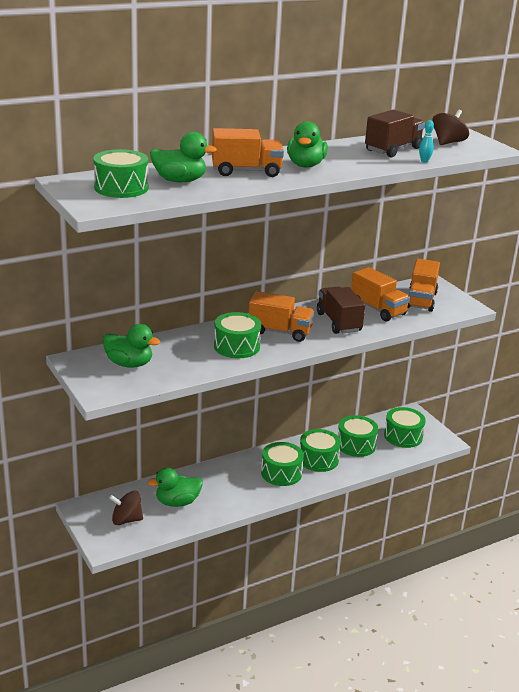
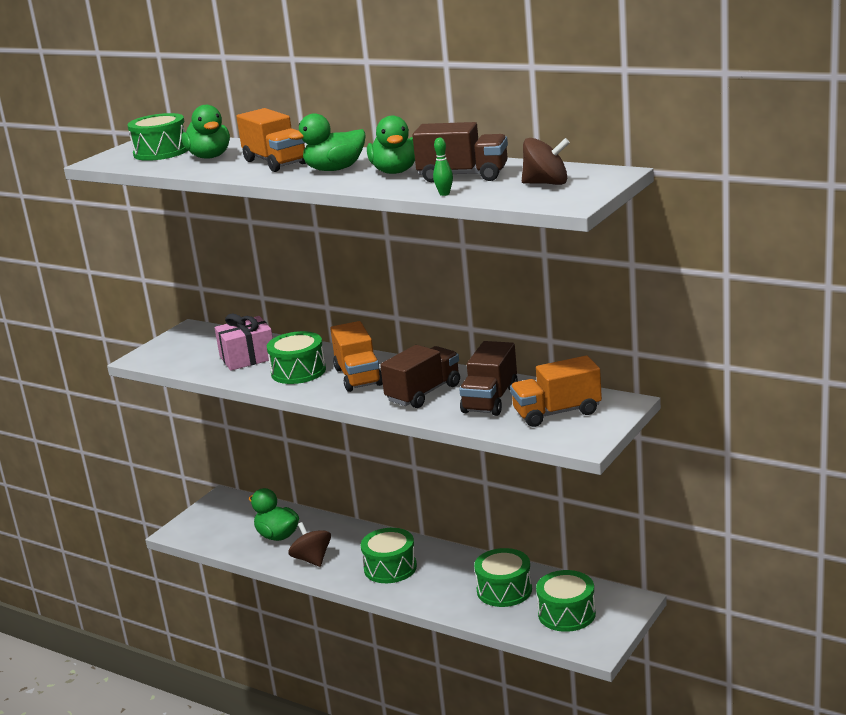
camera: 65 degrees right, 5 degrees down
green duck [103,324,160,368] -> green duck moved to [367,115,415,174]
brown spinning top [109,491,143,525] -> brown spinning top moved to [288,522,331,567]
green drum [300,429,341,472] -> none
orange truck [351,267,410,321] -> brown truck [459,341,518,416]
turquoise bowling pin [419,120,434,163] -> green bowling pin [433,137,453,196]
none -> pink gift [215,314,273,371]

